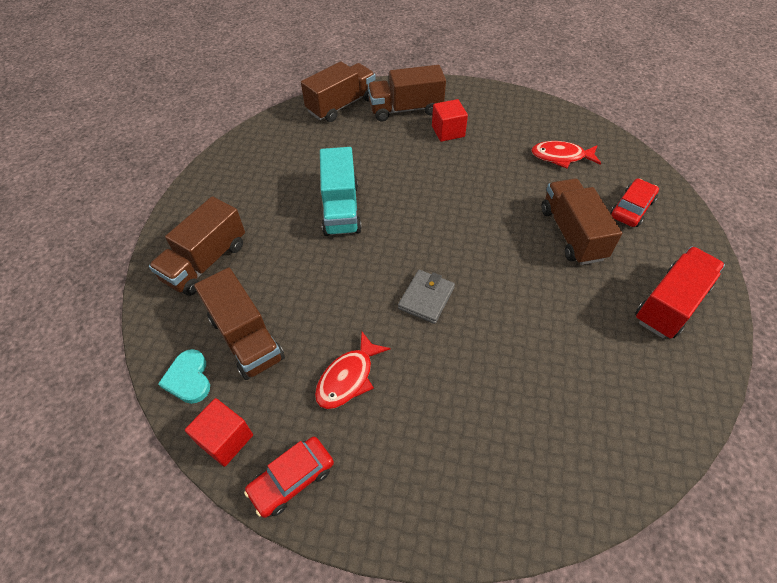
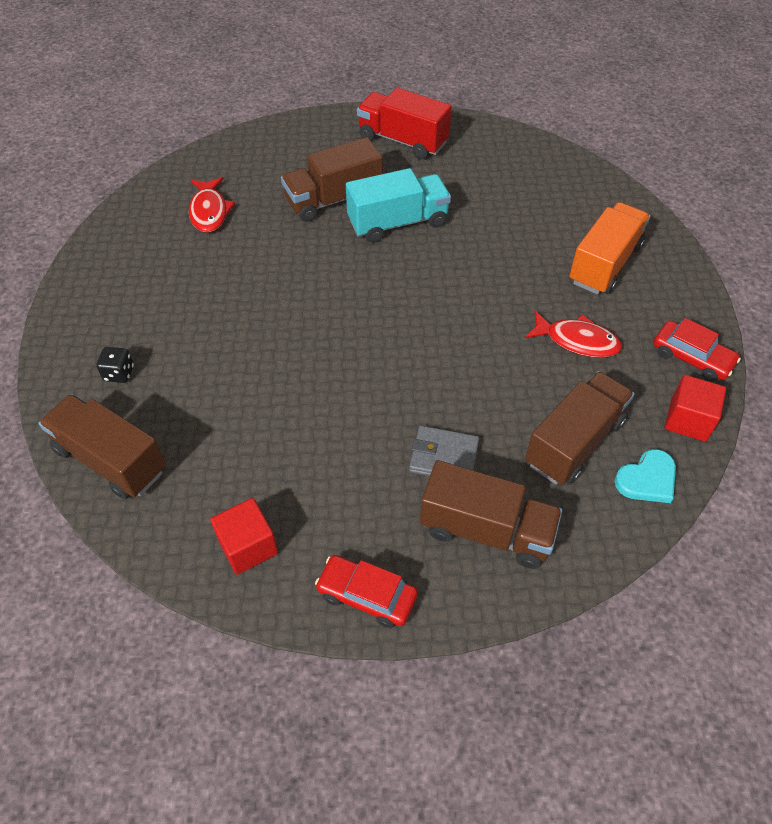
camera: 105 degrees left, 0 degrees up
turquoise truck [320,147,362,236] -> turquoise truck moved to [346,168,451,243]
brown truck [368,65,446,122] -> black dice [96,347,134,383]
grey wallet [398,270,455,324] -> grey wallet moved to [409,426,479,476]
red cube [432,99,468,142] -> red cube moved to [210,498,278,575]
red car [610,179,659,227] -> red car moved to [315,555,418,628]
none -> orange truck [569,202,650,294]

